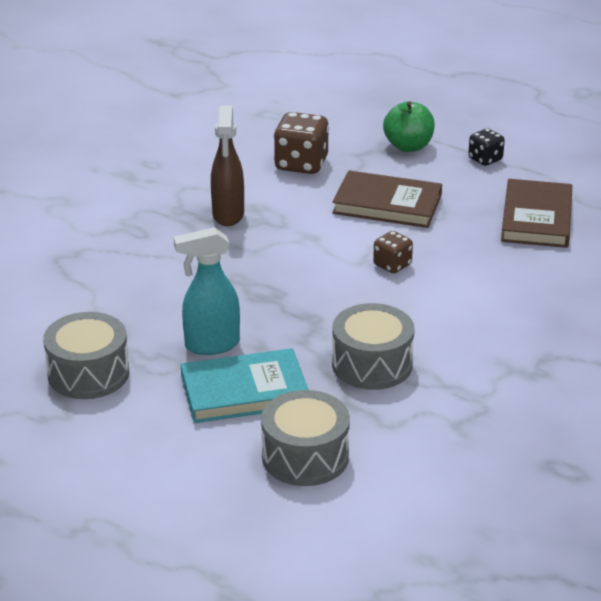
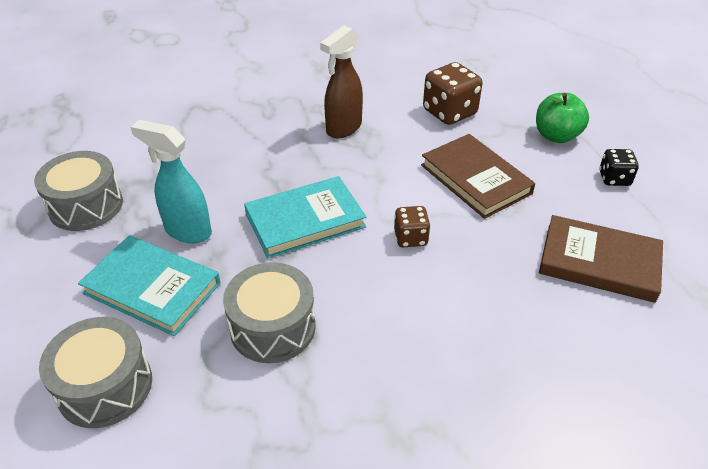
camera: 40 degrees right, 10 degrees up
brown book [501,179,572,248] -> brown book turned 60 degrees clockwise [539,215,663,303]
none -> turquoise book [244,176,366,258]

